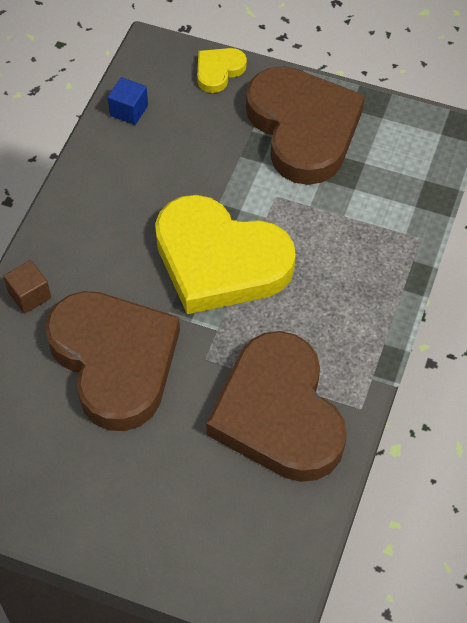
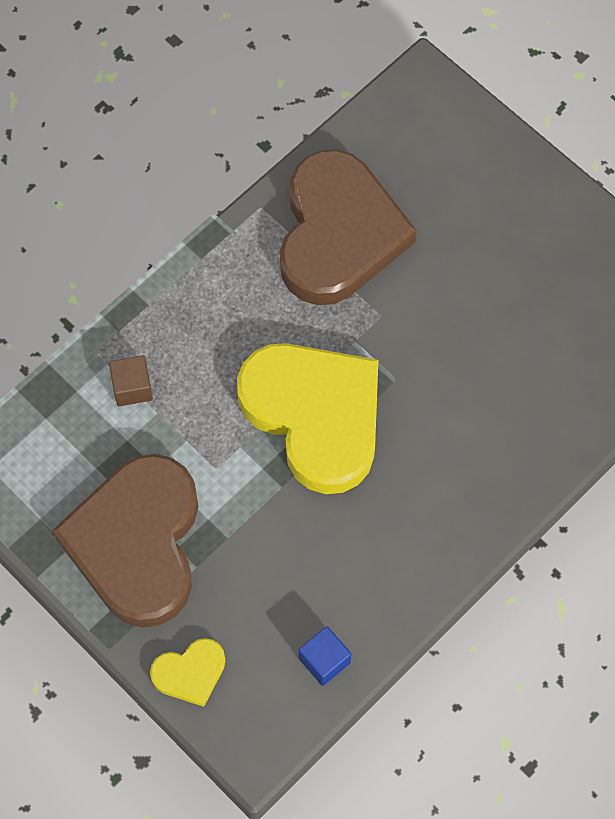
camera: 155 degrees left, 10 degrees up
brown cube [4,260,51,313] -> brown cube moved to [109,355,153,406]
brown heart [45,291,180,431] -> none

